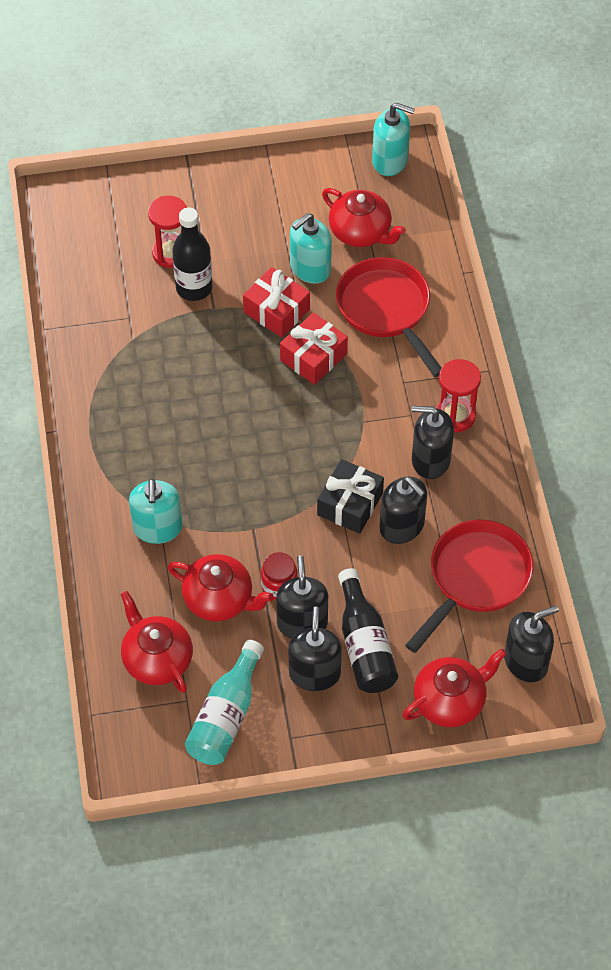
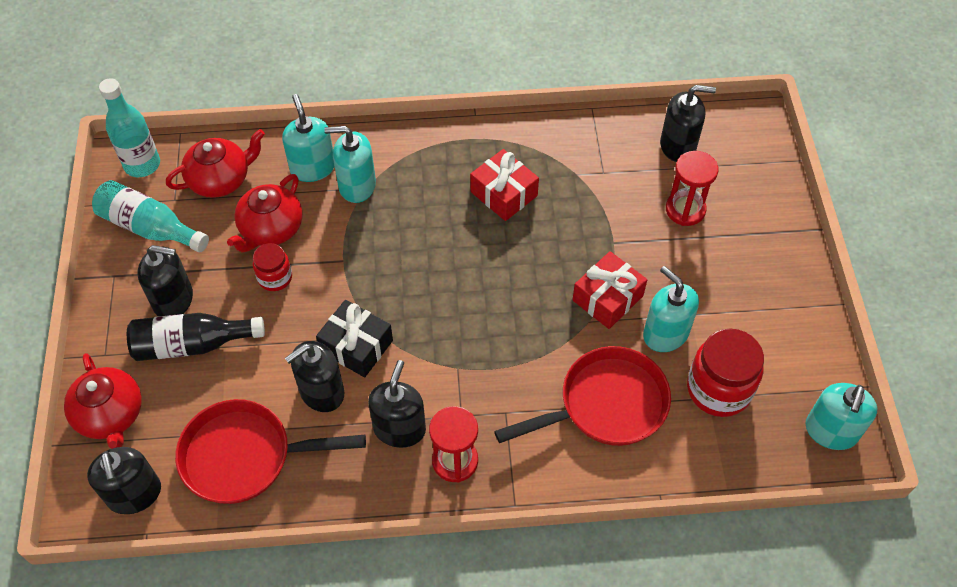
camera: 95 degrees right, 0 degrees up
black bottle [172,207,213,301] -> none
black soap dispenser [276,555,328,639] -> black soap dispenser moved to [660,85,716,162]
red gift [280,312,348,385] -> red gift moved to [470,149,539,221]
red teapot [322,188,406,247] -> red jar [687,329,764,417]
red pan [405,520,534,653] -> red pan turned 135 degrees clockwise [175,399,366,504]
none -> turquoise bottle [99,78,160,177]
none -> turquoise soap dispenser [282,94,335,182]

